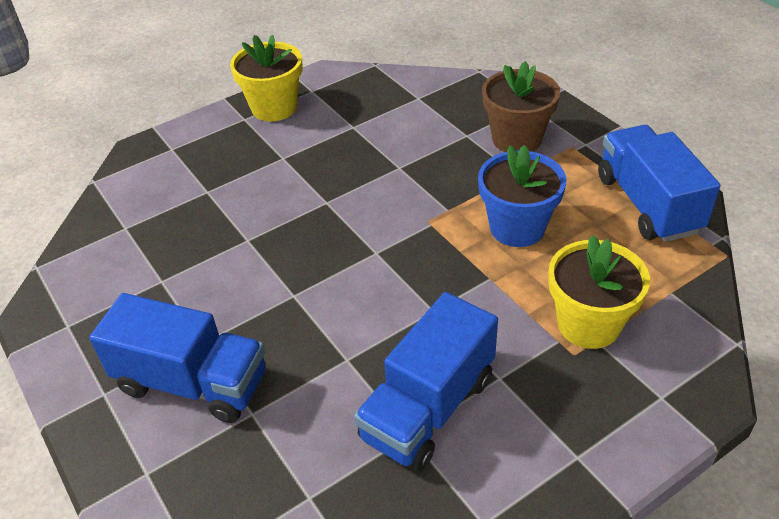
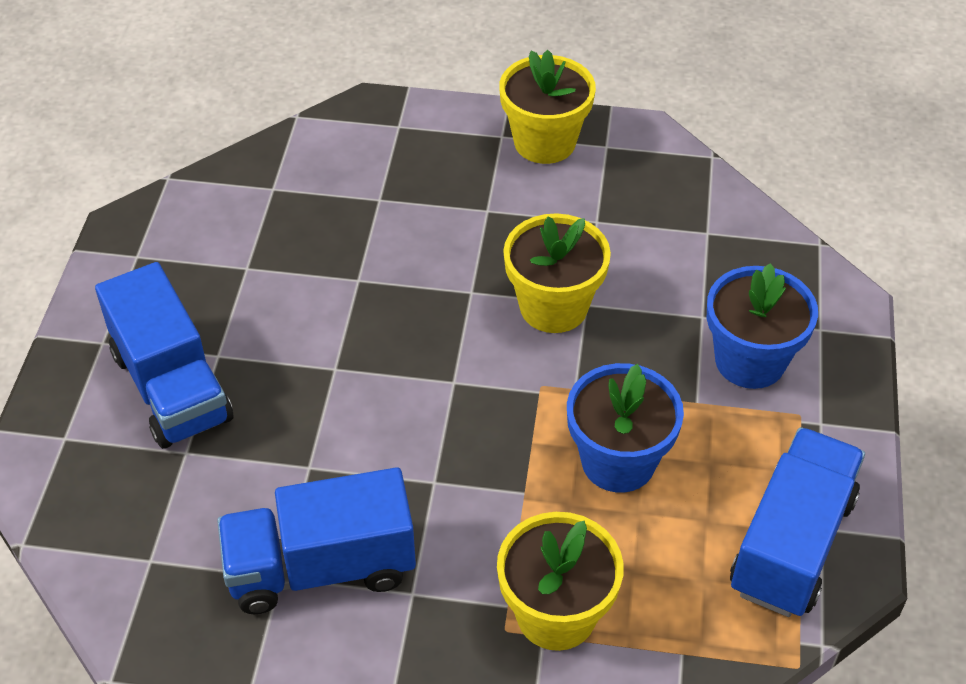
camera: 40 degrees right, 5 degrees up
brown flower pot [482,61,560,152] -> blue flower pot [707,263,818,389]
none -> yellow flower pot [503,213,611,333]

